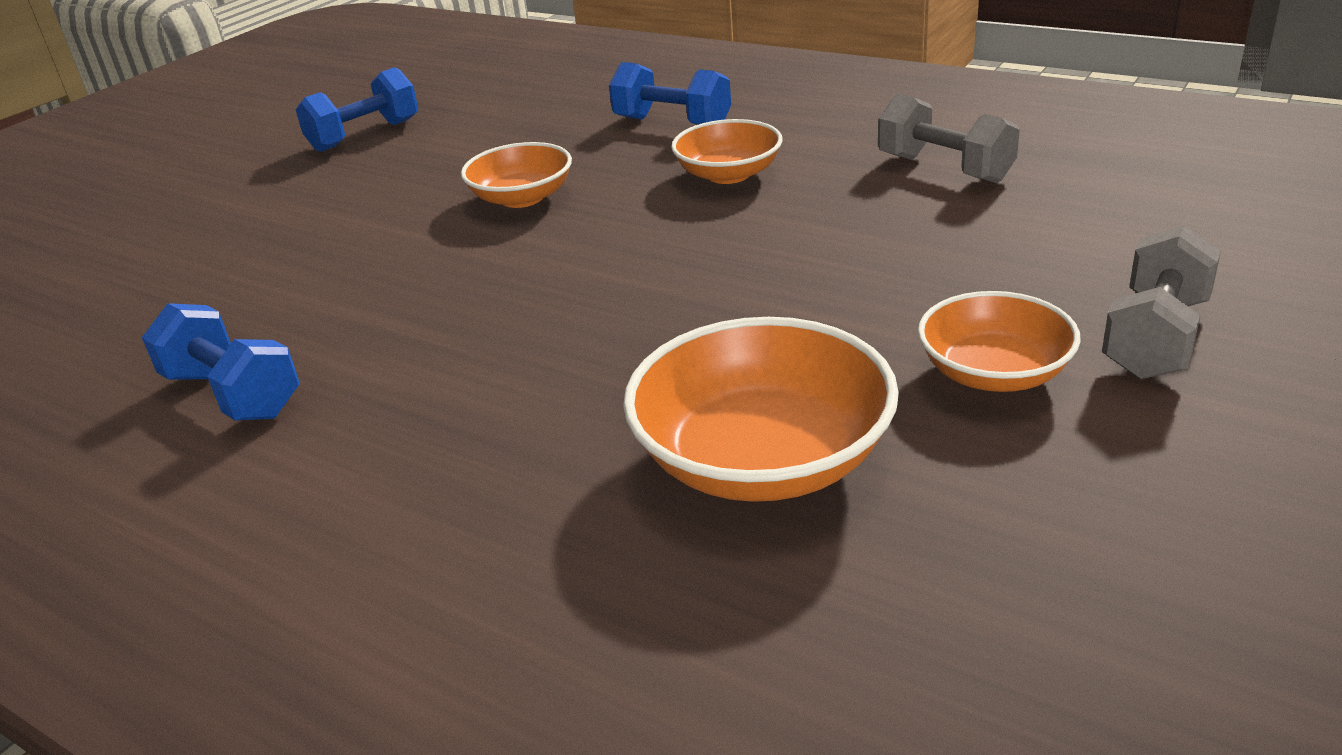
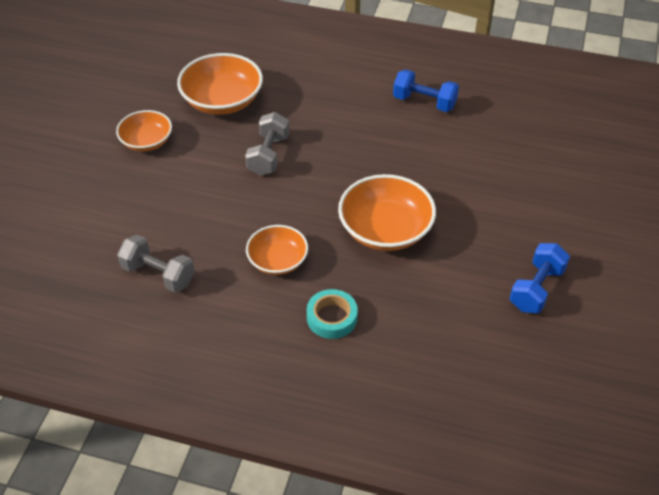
camera: 160 degrees right, 15 degrees up
orange bowl [461,142,572,208] -> orange bowl [338,174,436,251], size x1.60
blue dumbbell [609,62,731,125] -> turquoise tape [307,289,358,339]
grey dumbbell [1102,225,1221,380] -> grey dumbbell moved to [245,112,289,176]

